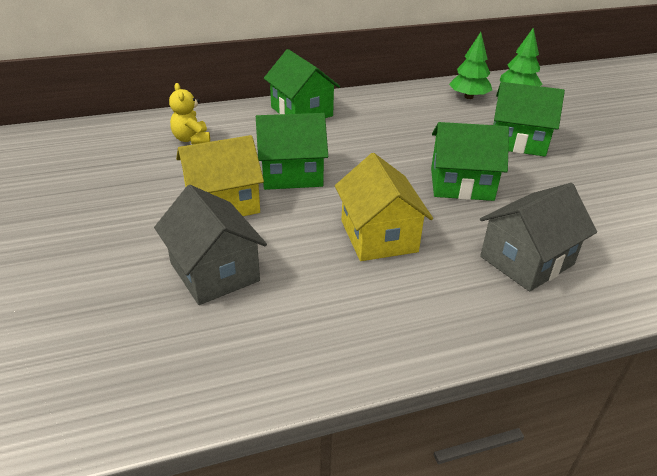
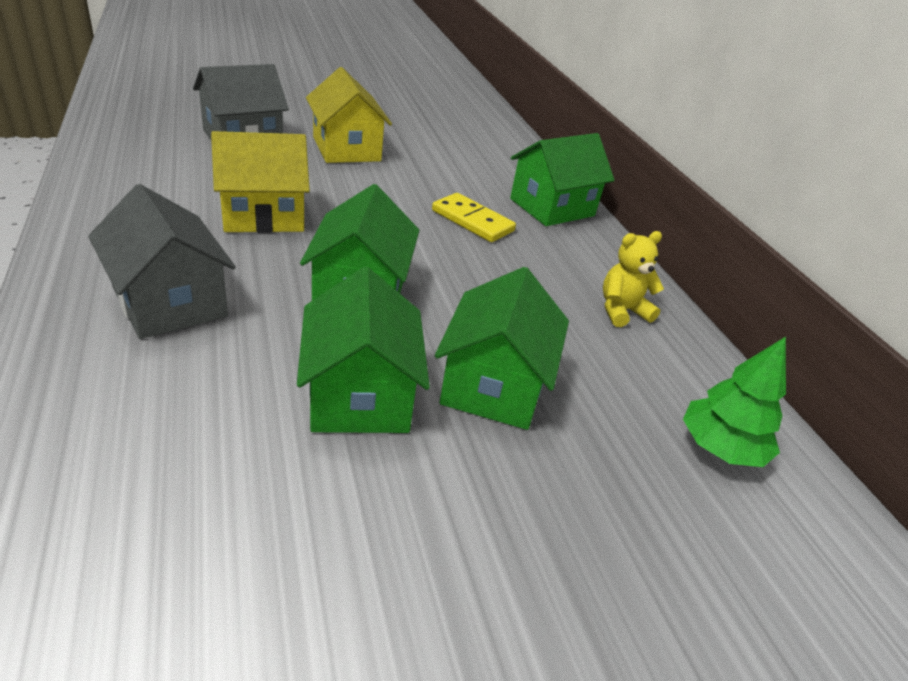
camera: 85 degrees right, 0 degrees up
yellow teddy bear [169,83,210,144] -> yellow teddy bear moved to [603,231,664,327]
green house [256,113,328,190] -> green house moved to [297,267,430,433]
green tree [449,32,492,99] -> none
none -> yellow domino [432,193,516,242]

